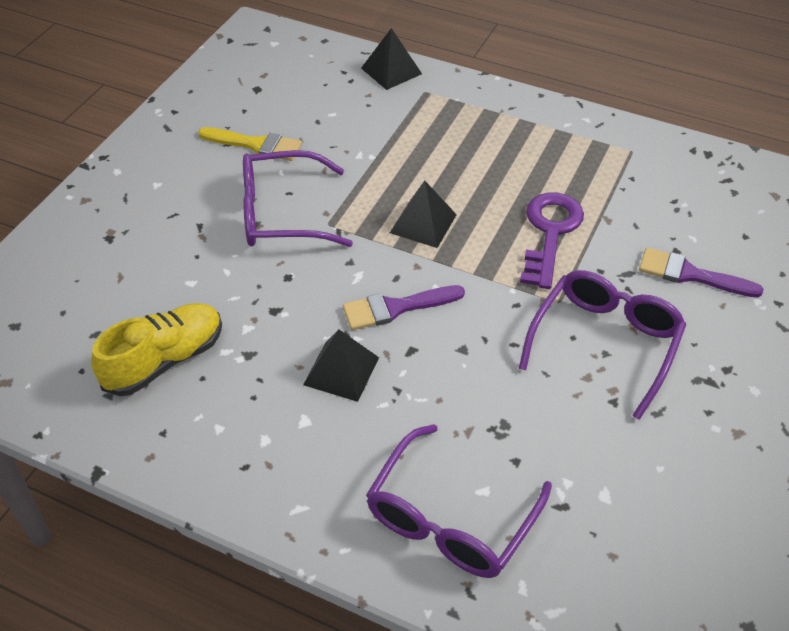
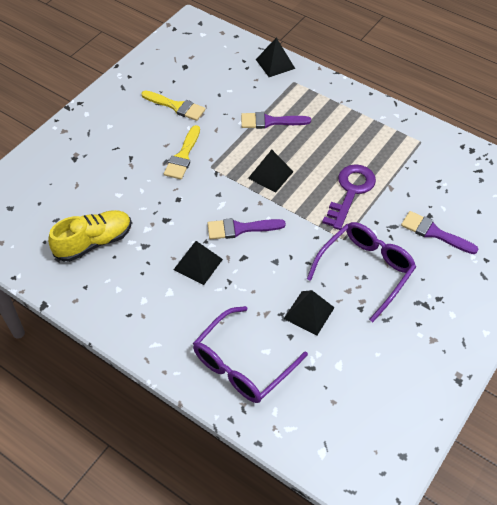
camera: 10 degrees right, 5 degrees up
purple glasses [243,150,353,247] -> yellow brush [164,125,200,179]
none -> purple brush [241,112,311,129]
none -> black pyramid [284,290,335,336]

